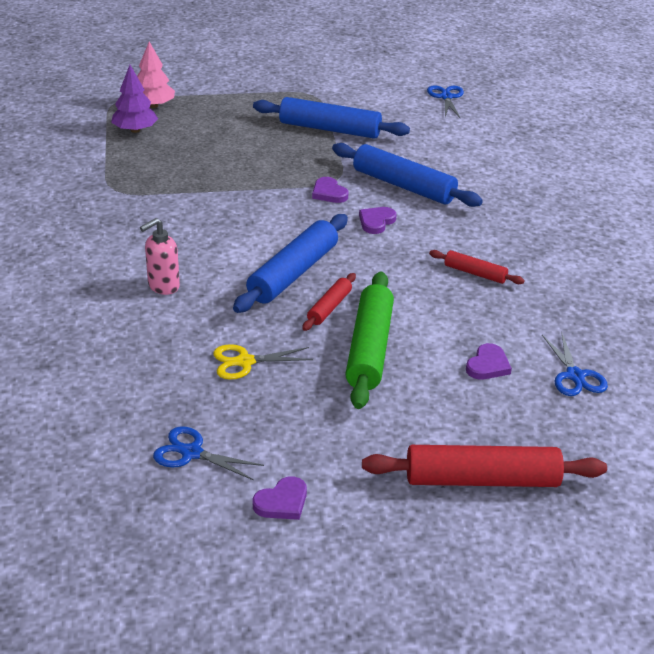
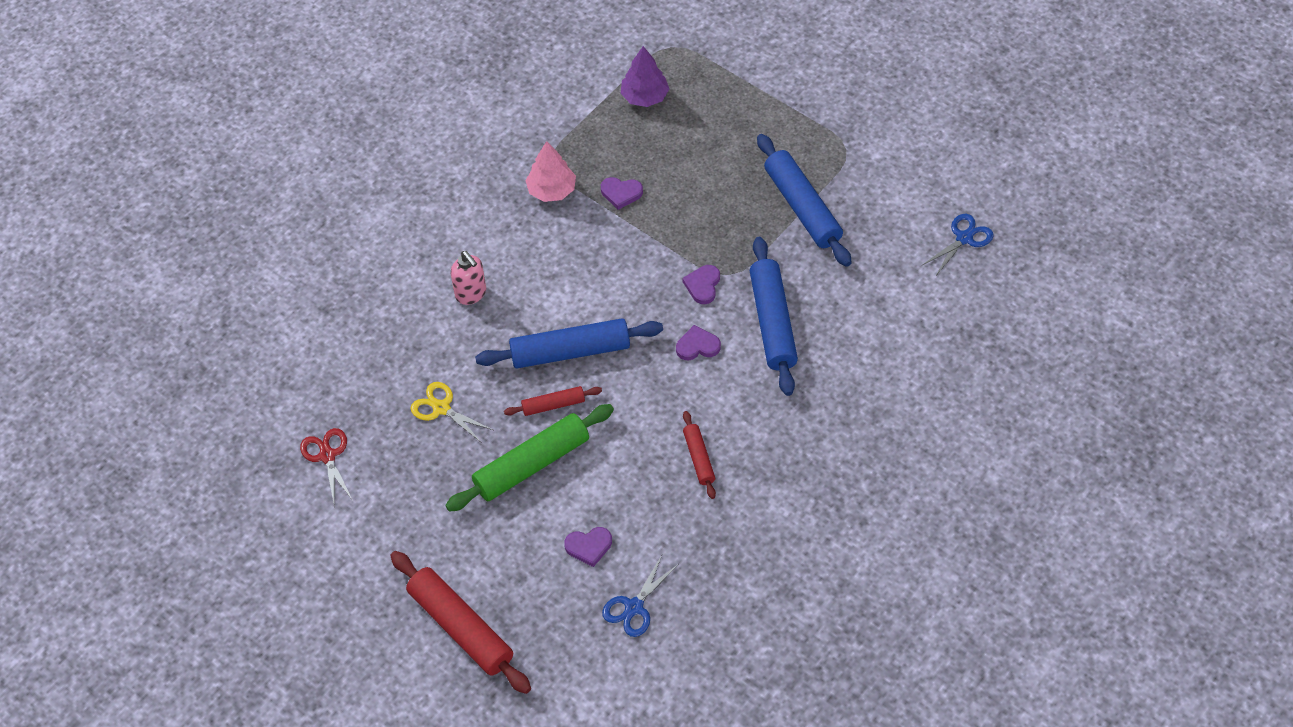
camera: 50 degrees right, 20 degrees up
pink tree [137,42,175,108] -> pink tree moved to [525,141,576,202]
pink soap dispenser [140,218,180,295] -> pink soap dispenser turned 135 degrees counterclockwise [451,251,486,305]
blue scissors [153,426,264,480] -> red scissors [300,428,353,508]
purple heart [253,477,307,520] -> purple heart moved to [601,177,643,210]

